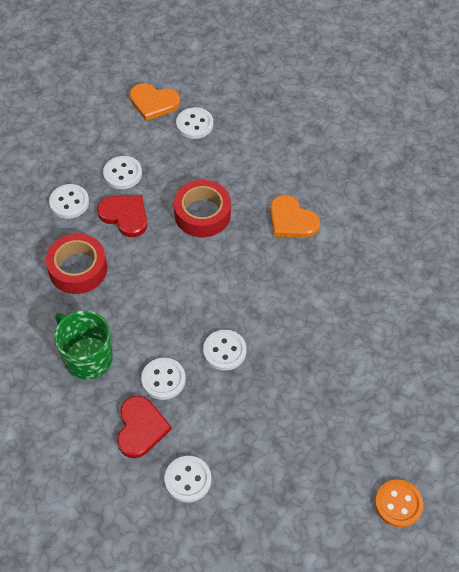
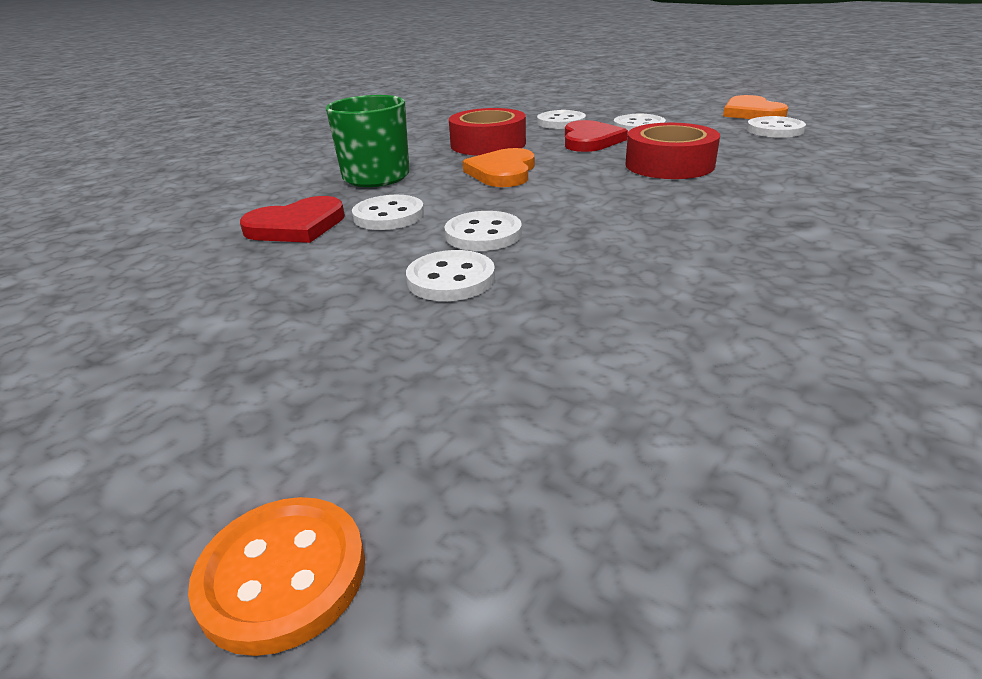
camera: 60 degrees right, 25 degrees down
white button [164,456,211,502] -> white button moved to [406,250,495,301]
orange heart [270,195,320,238] -> orange heart moved to [463,148,535,187]

